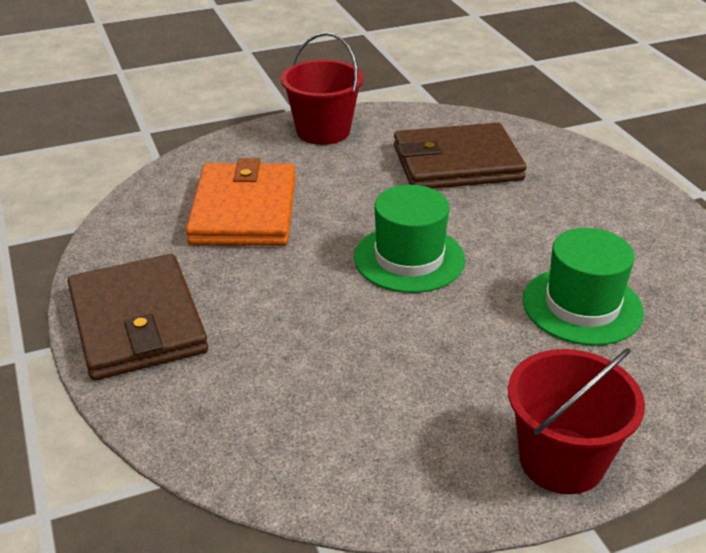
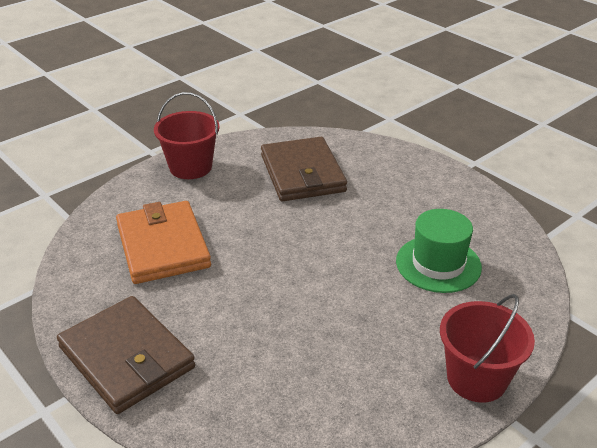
camera: 20 degrees left, 0 degrees up
green hat [354,185,465,293] -> none
brown wallet [394,123,527,189] -> brown wallet turned 75 degrees counterclockwise [261,137,347,201]

